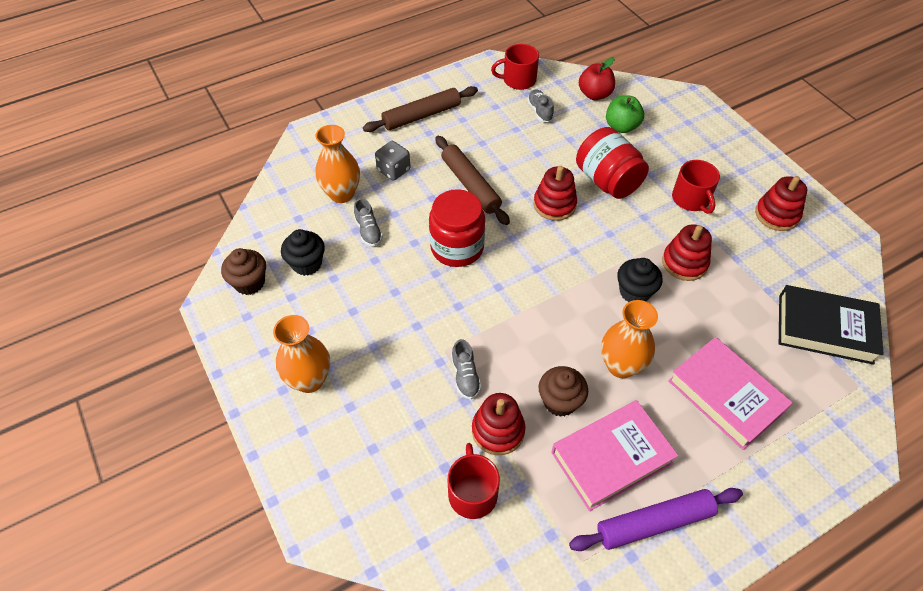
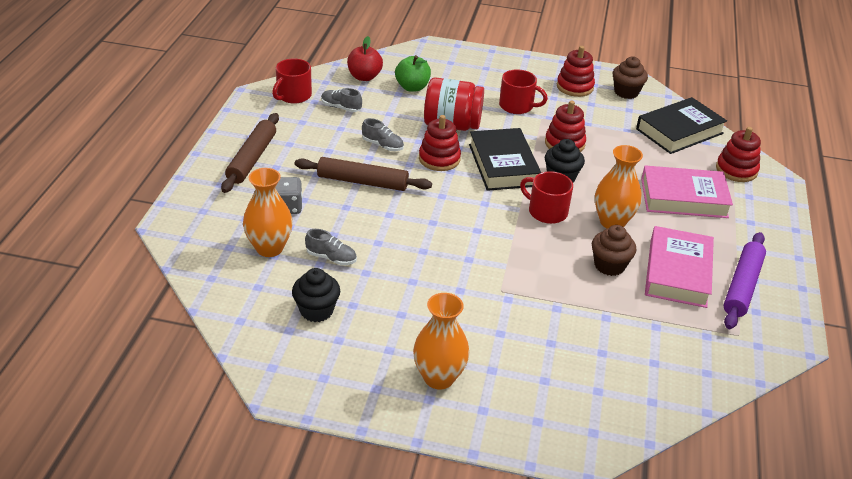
camera: 50 degrees left, 15 degrees down
brown cupcake [221,248,266,295] -> brown cupcake moved to [612,57,648,99]
red jar [429,189,485,267] -> none
red mug [448,443,500,519] -> red mug moved to [520,171,573,224]
grey shoe [451,339,482,399] -> grey shoe moved to [362,118,404,151]
red stacking toy [472,393,525,455] -> red stacking toy moved to [716,127,761,182]
none -> black book [469,128,541,191]

